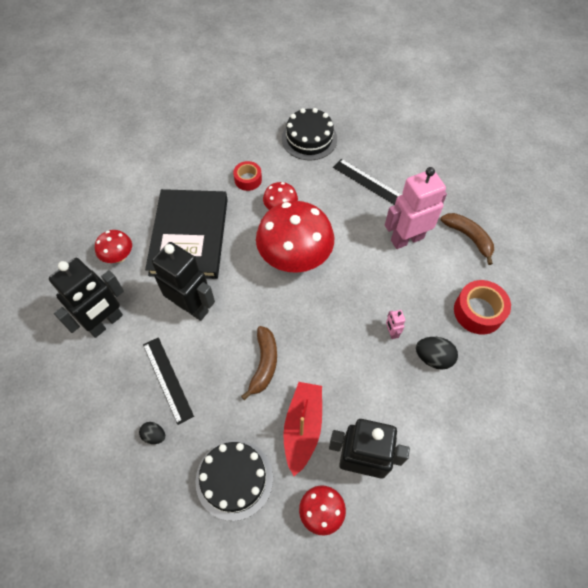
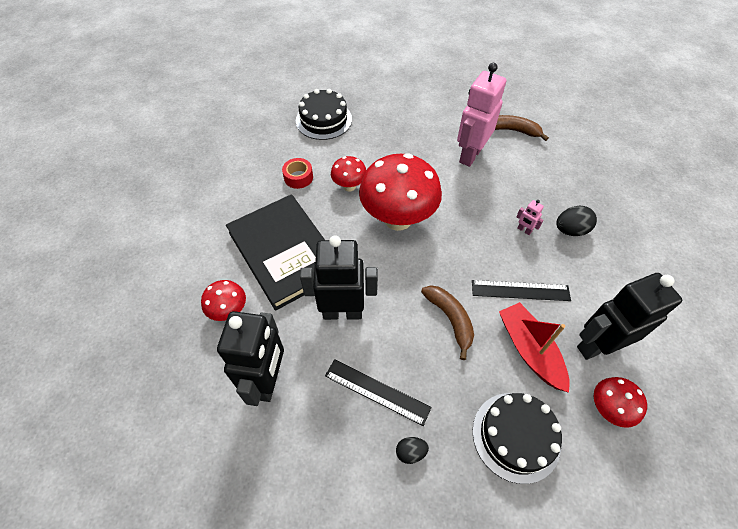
camera: 35 degrees left, 5 degrees down
black ruler [333,159,401,205] -> black ruler moved to [472,280,571,301]
red tape [454,280,511,334] -> none

